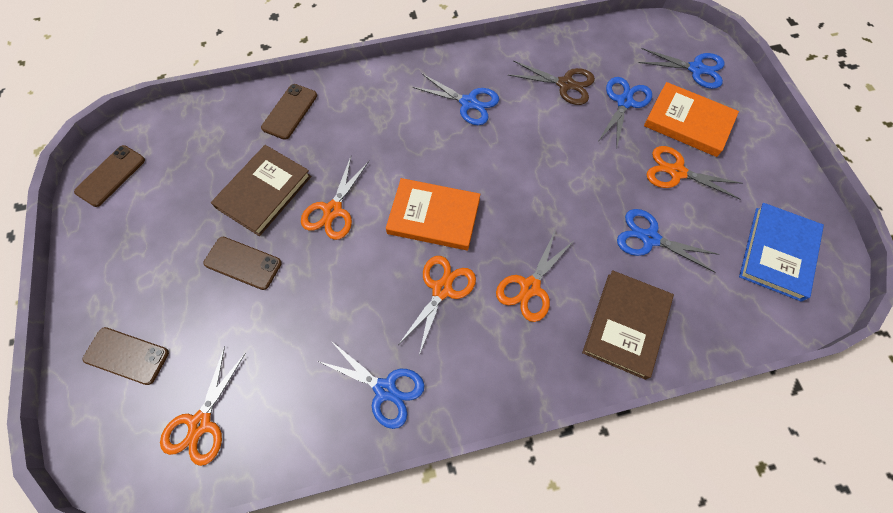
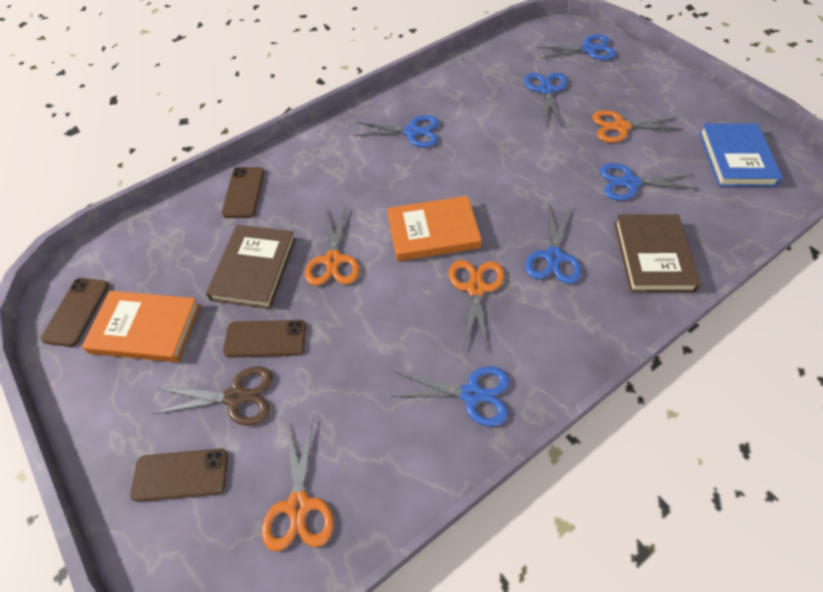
camera: 20 degrees left, 10 degrees down
orange scissors [496,232,574,322] -> blue scissors [525,204,582,284]
brown scissors [508,60,595,105] -> brown scissors moved to [153,366,273,426]
orange book [644,82,739,157] -> orange book moved to [82,291,200,362]

